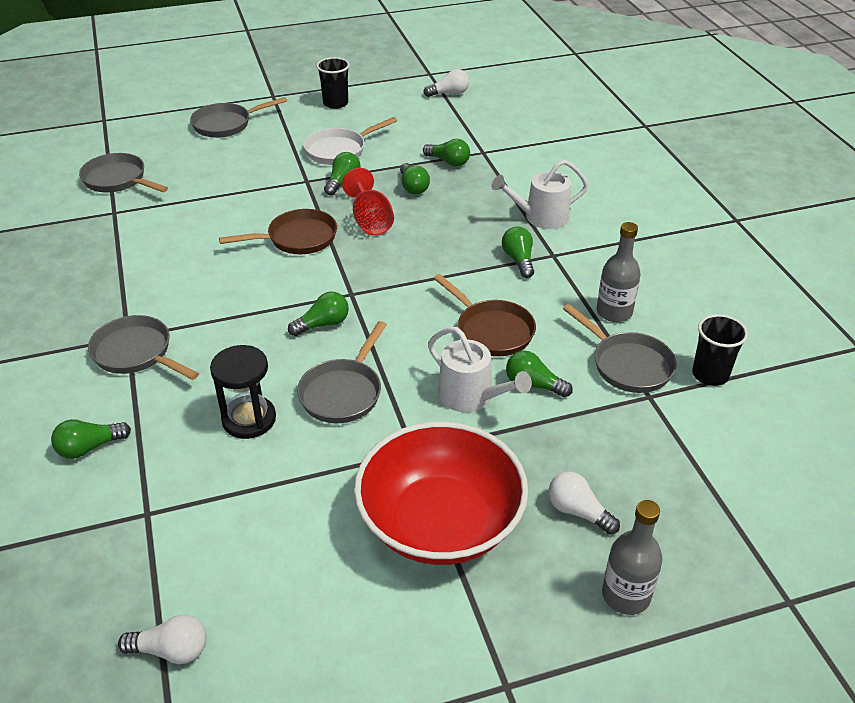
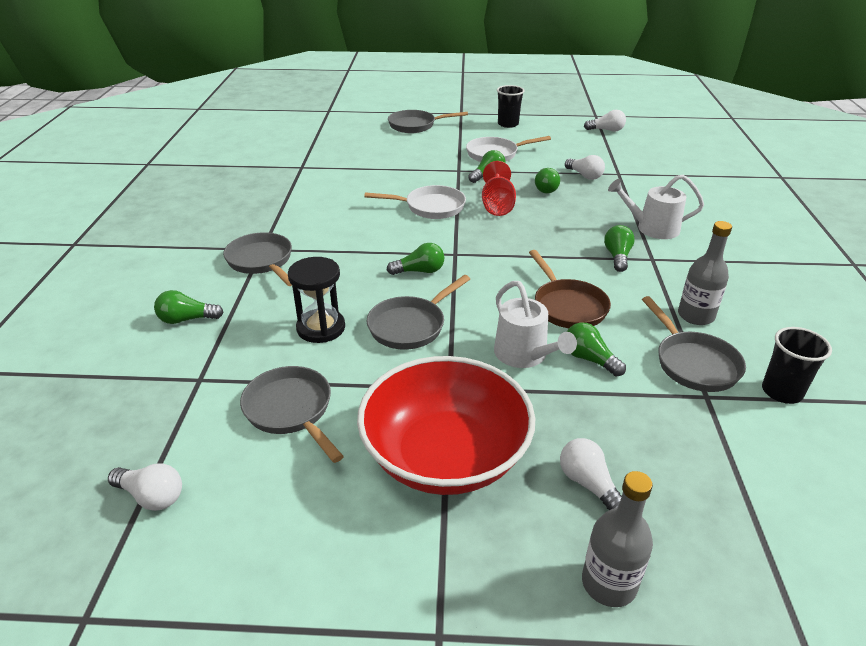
camera: 20 degrees right, 5 degrees down
grey pan [79,153,168,192] -> grey pan moved to [240,366,344,463]
brown pan [219,209,337,254] -> white pan [364,185,466,219]
green light bulb [423,139,470,167] -> white light bulb [565,155,605,180]

